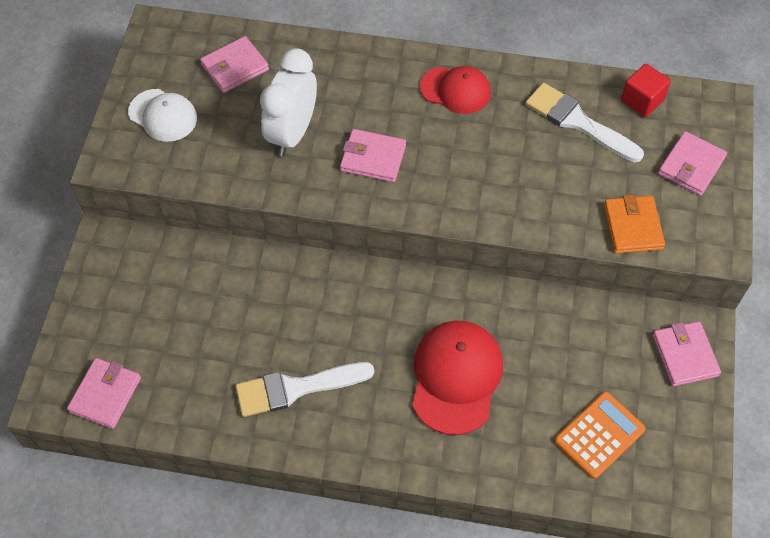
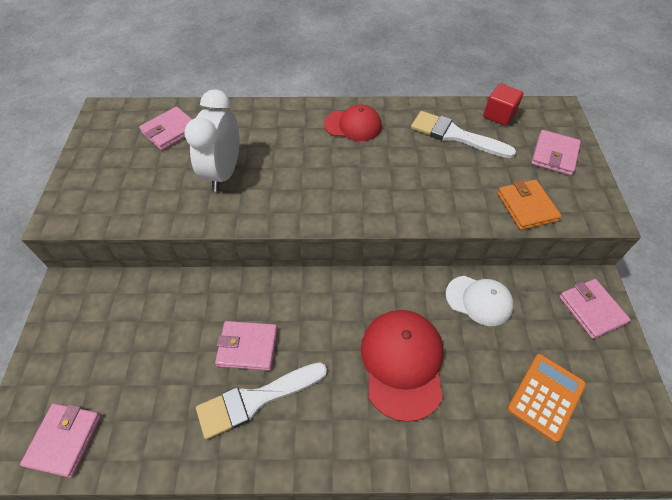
camera: 10 degrees left, 5 degrees down
white cap [128,89,197,142] -> white cap moved to [446,276,514,326]
pink wallet [340,129,406,182] -> pink wallet moved to [215,321,278,371]

